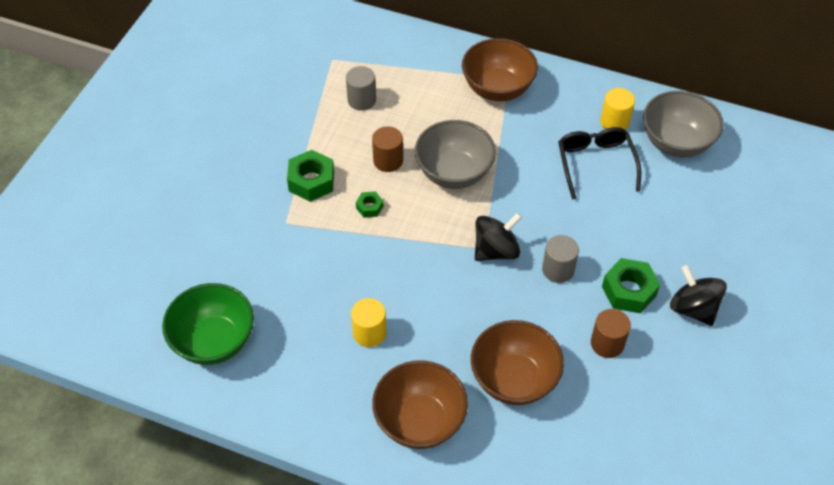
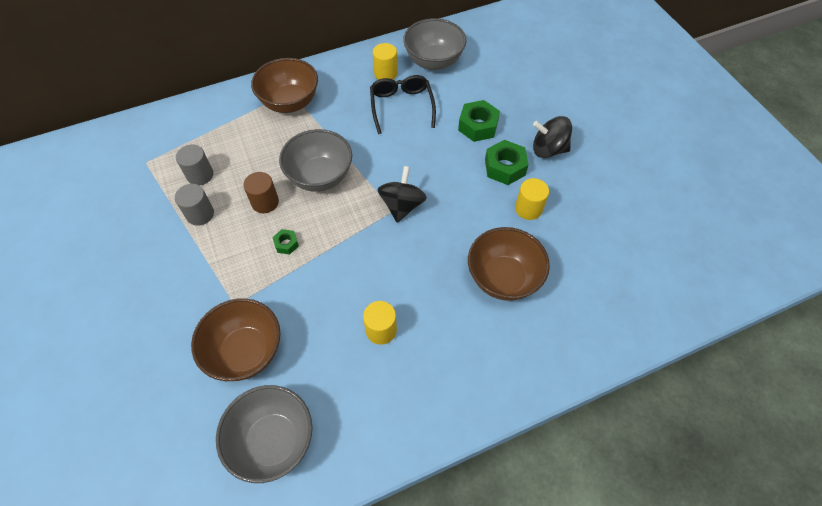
camera: 45 degrees left, 5 degrees up
green bowl [162,283,254,365] -> grey bowl [216,385,312,483]
green nut [287,150,334,202] -> green nut moved to [458,100,500,142]
brown bowl [372,360,468,449] -> brown bowl moved to [191,298,280,381]
grey cylinder [542,235,579,283] -> grey cylinder moved to [175,184,214,226]
black glasses [558,127,641,199] -> black glasses turned 45 degrees clockwise [370,75,436,134]
brown cylinder [591,309,631,358] -> yellow cylinder [515,178,549,220]

